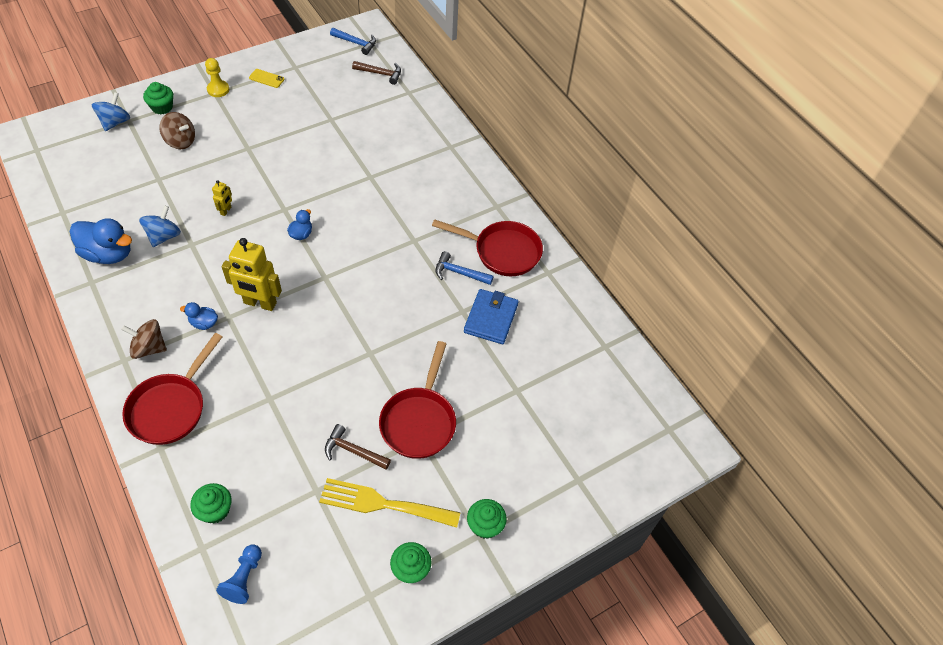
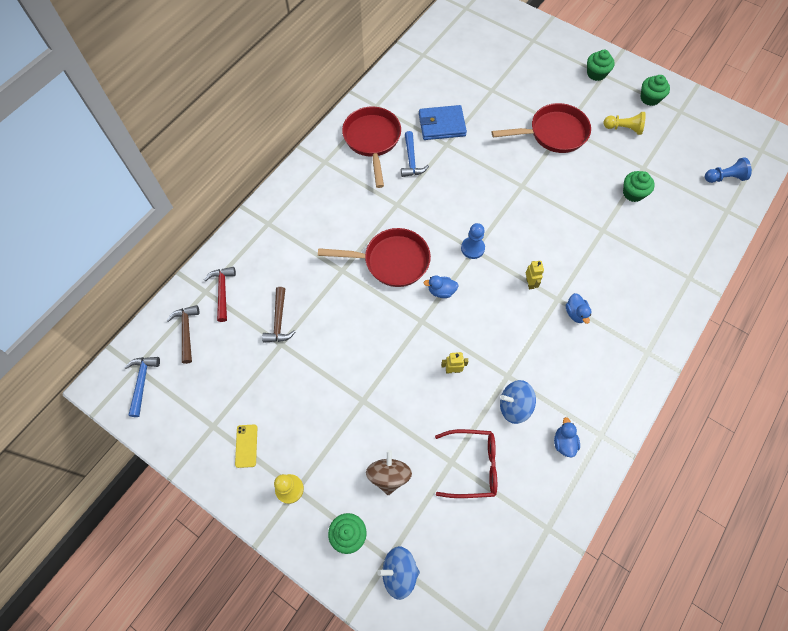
camera: 110 degrees left, 10 degrees up
blue duck [70,218,132,264] -> blue duck [554,417,580,458], size x0.51
brown spinning top [121,319,167,359] -> none
red pan [122,333,222,445] -> red pan moved to [318,228,431,287]
green cupcake [190,483,232,523] -> green cupcake moved to [623,171,655,202]
yellow robot [222,238,282,311] -> yellow robot [526,261,544,289], size x0.46
yellow fork [319,478,460,528] -> yellow pawn [604,112,646,135]
brown hammer [325,424,391,469] -> brown hammer moved to [262,287,296,343]
none -> red hammer [204,267,236,322]
none -> red glasses [435,429,497,498]
none -> blue pawn [461,223,485,259]

